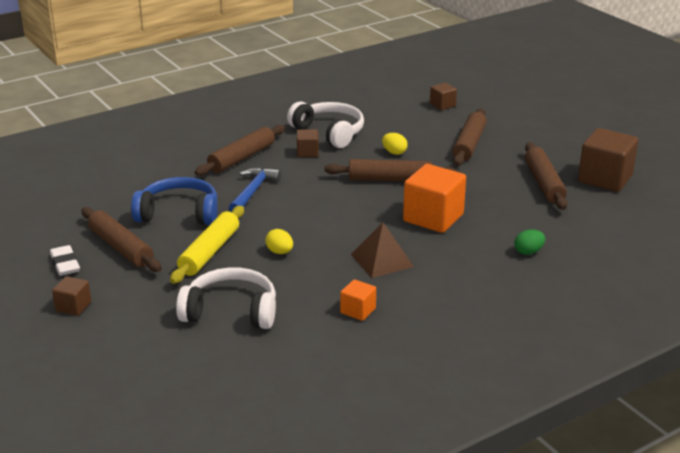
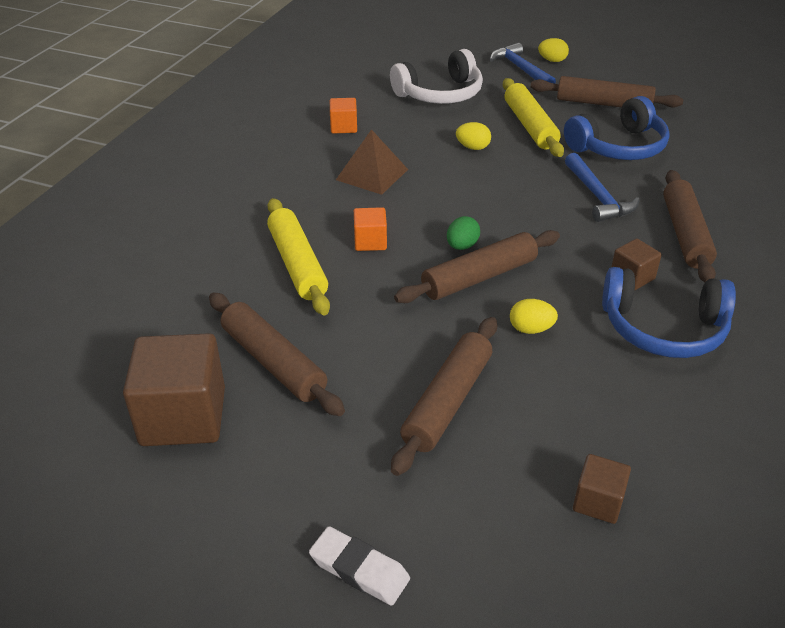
camera: 145 degrees right, 10 degrees up
white eraser [50,245,80,276] -> white eraser moved to [309,526,410,606]
brown cube [52,276,91,316] -> yellow egg [538,38,569,62]
white headphones [287,102,364,148] -> blue headphones [602,267,736,358]
orange cube [403,164,466,233] -> orange cube [354,207,387,251], size x0.51
brown rolling pin [452,108,487,166] -> brown rolling pin turned 45 degrees clockwise [391,317,497,476]
green egg [514,229,545,255] -> green egg moved to [447,216,480,250]
none -> yellow rolling pin [267,198,330,315]
none -> blue hammer [490,43,556,84]

